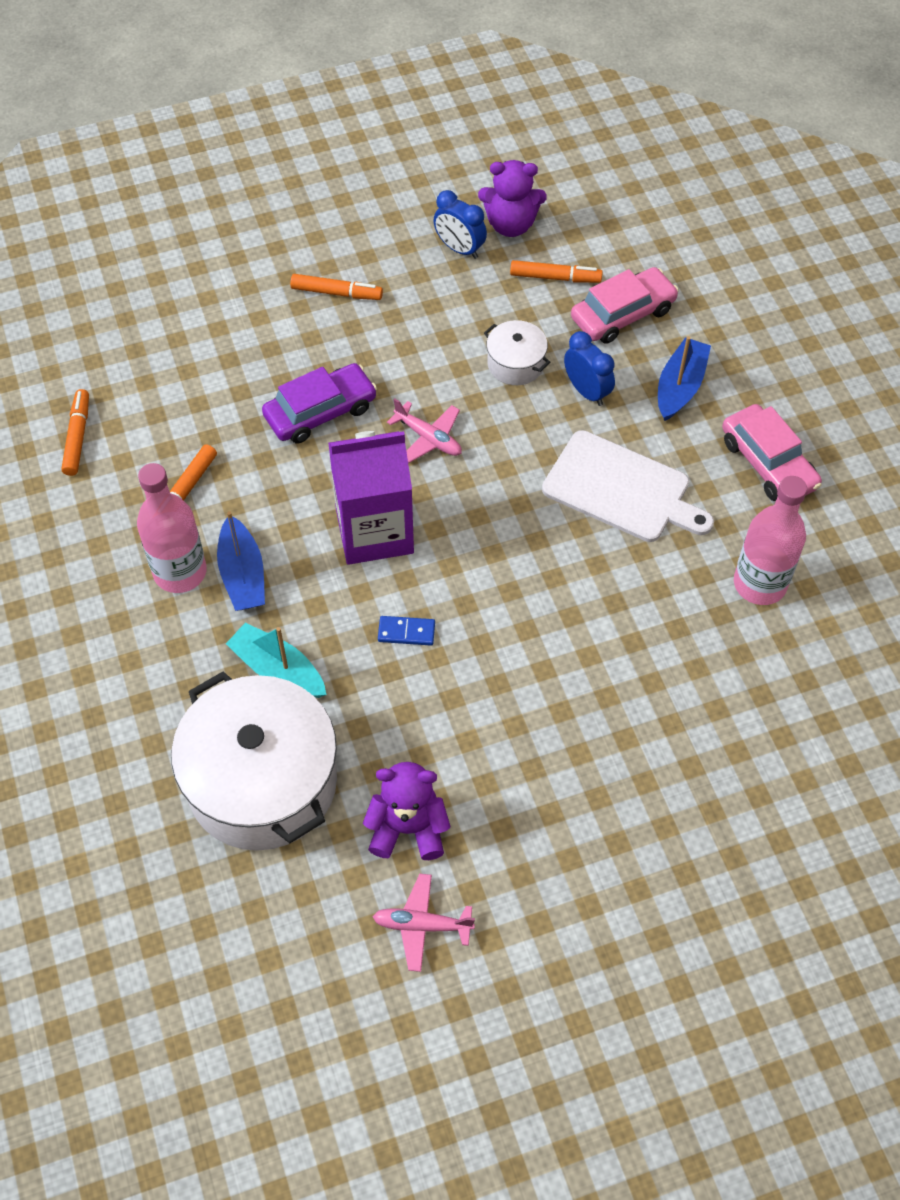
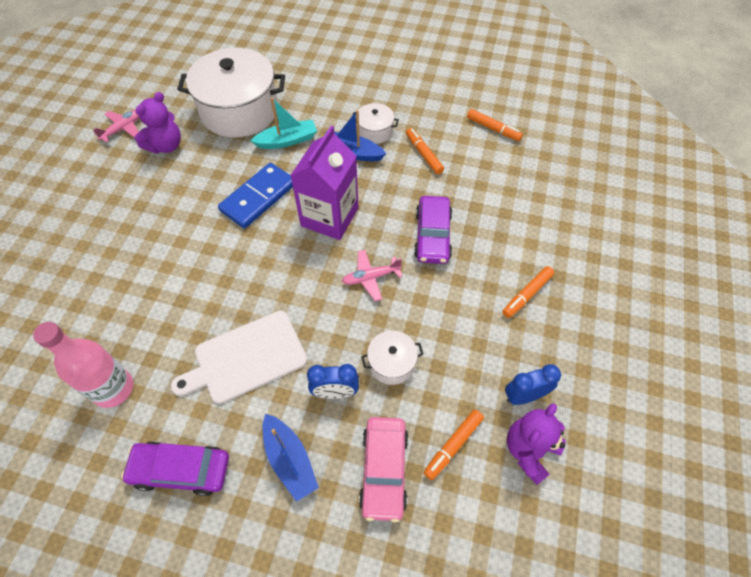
camera: 125 degrees right, 0 degrees up
pink bottle [137,463,207,593] -> white pot [352,103,399,144]
blue domino [378,616,435,646] -> blue domino [218,163,293,229], size x2.19
pink car [722,404,822,501] -> purple car [121,441,229,496]

